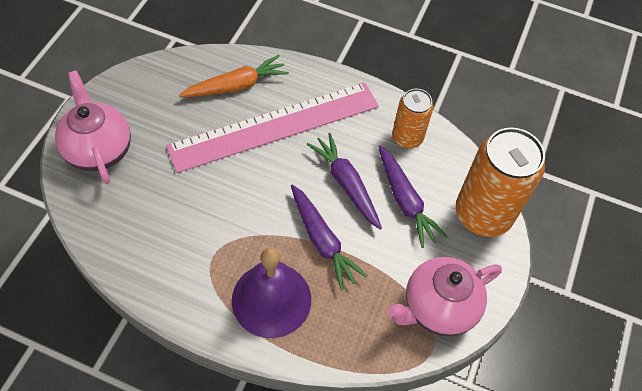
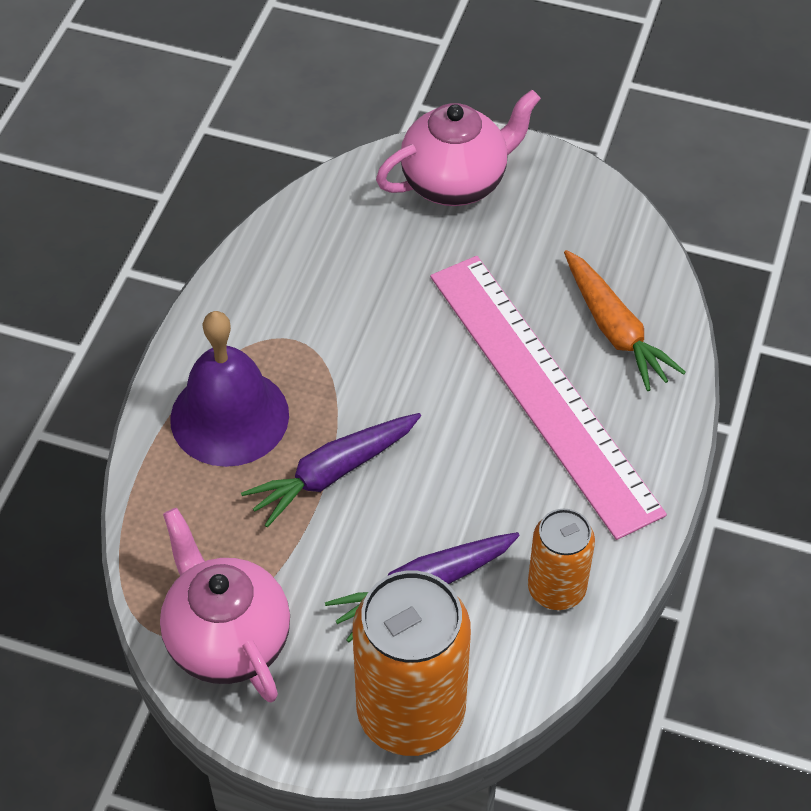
camera: 90 degrees right, 5 degrees down
purple carrot [306,133,382,230] -> none

